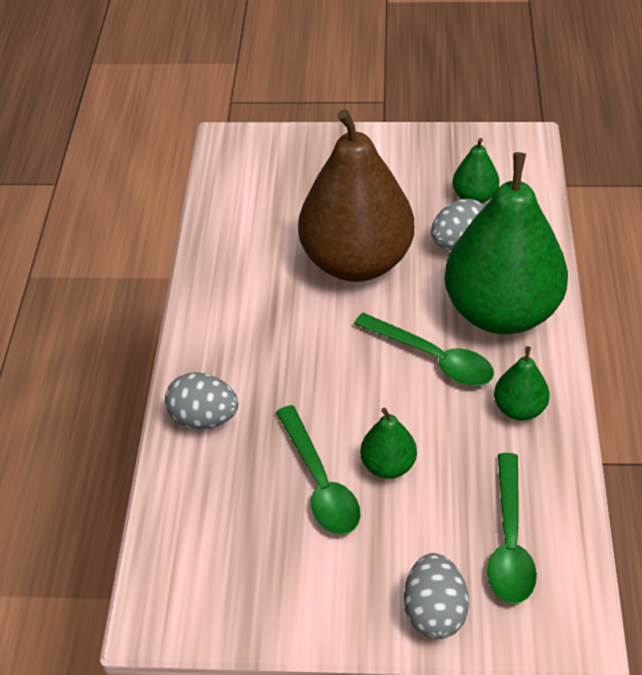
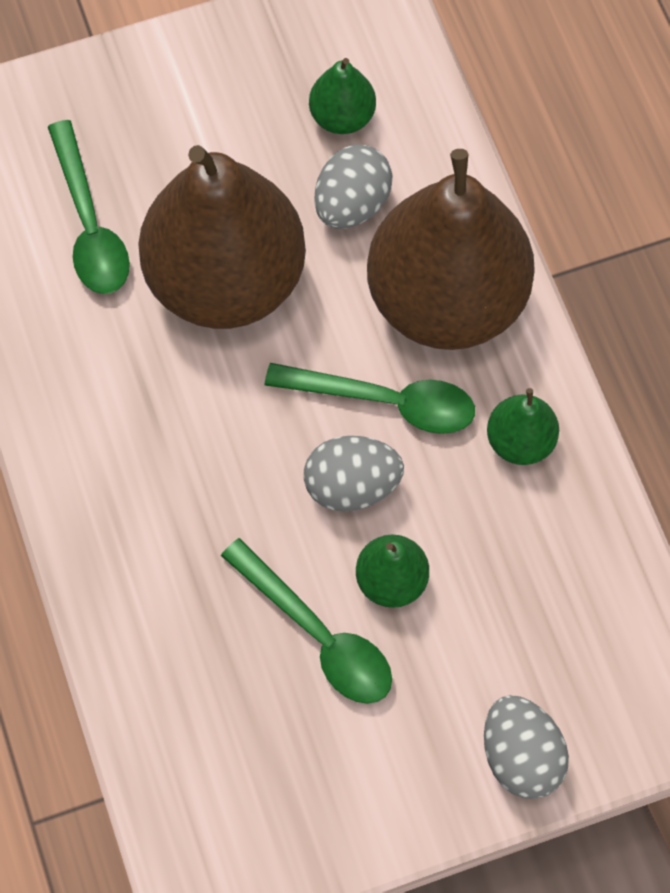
camera: 25 degrees left, 20 degrees up
grey egg [165,372,239,429] -> grey egg moved to [304,436,404,512]
green pear [444,152,568,334] -> brown pear [367,149,535,350]
green spoon [487,453,537,604] -> green spoon moved to [48,120,130,294]

